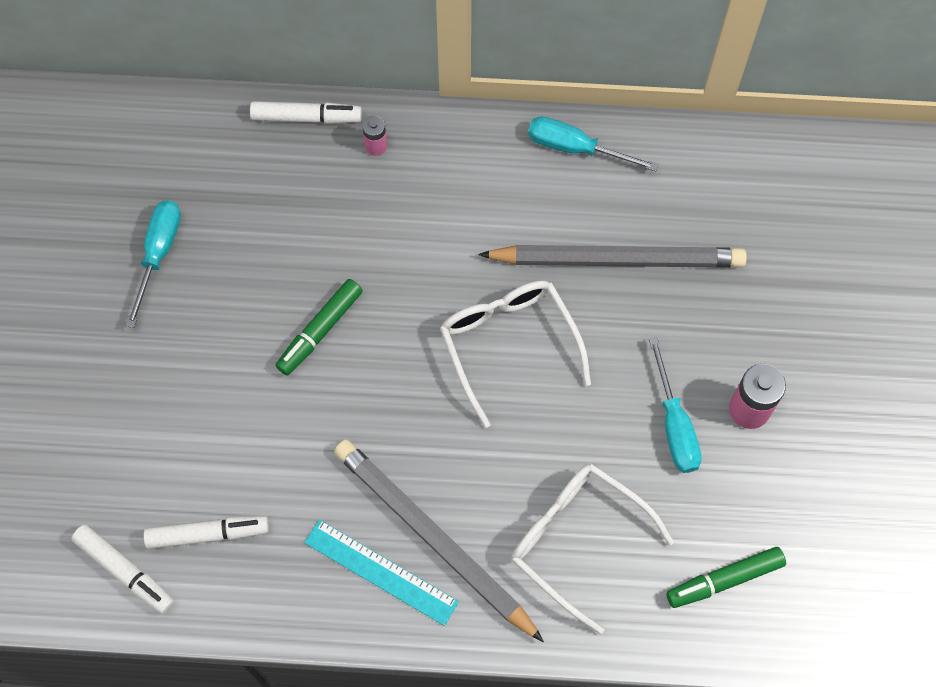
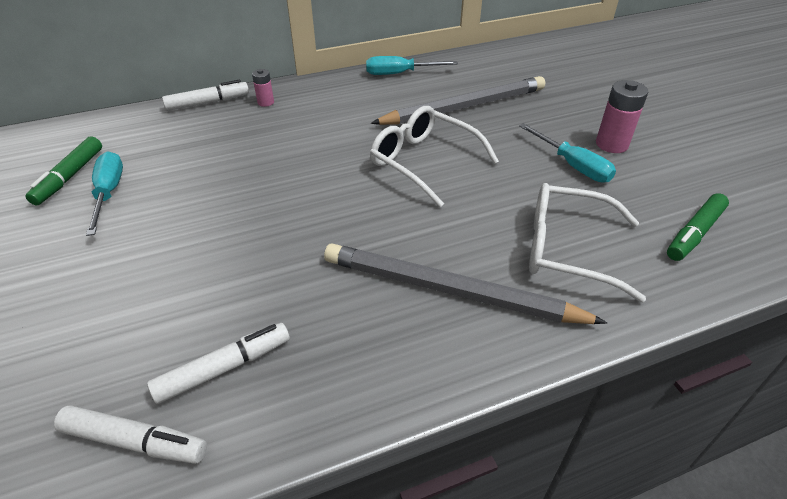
camera: 25 degrees left, 25 degrees down
green marker [275,279,363,376] -> green marker moved to [25,137,102,205]
turquoise ruler [304,519,459,626] -> none

